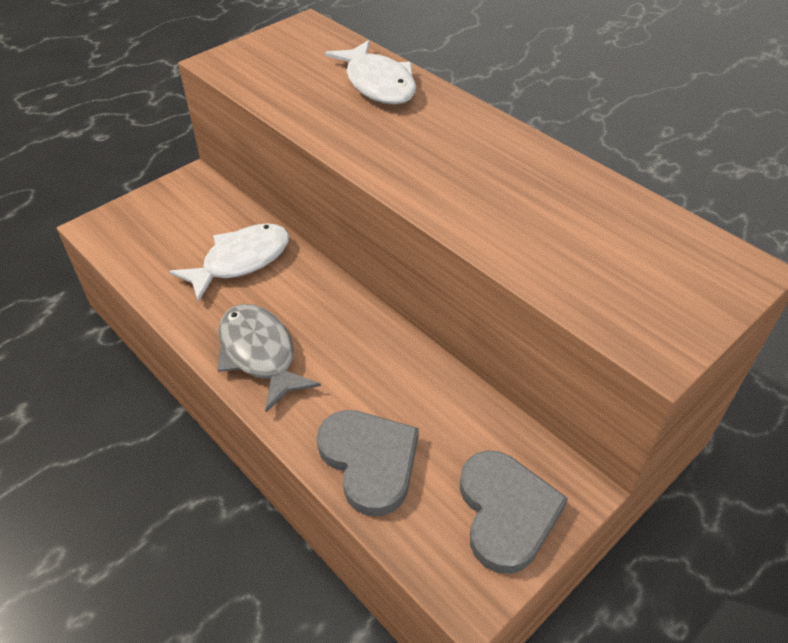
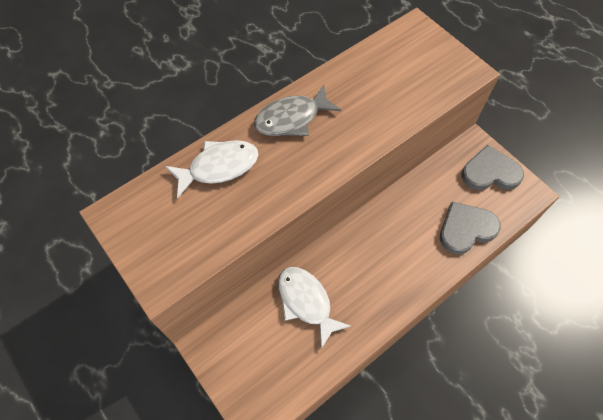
camera: 85 degrees left, 15 degrees up
grey fish [218,304,321,412] -> grey fish moved to [254,85,341,136]

